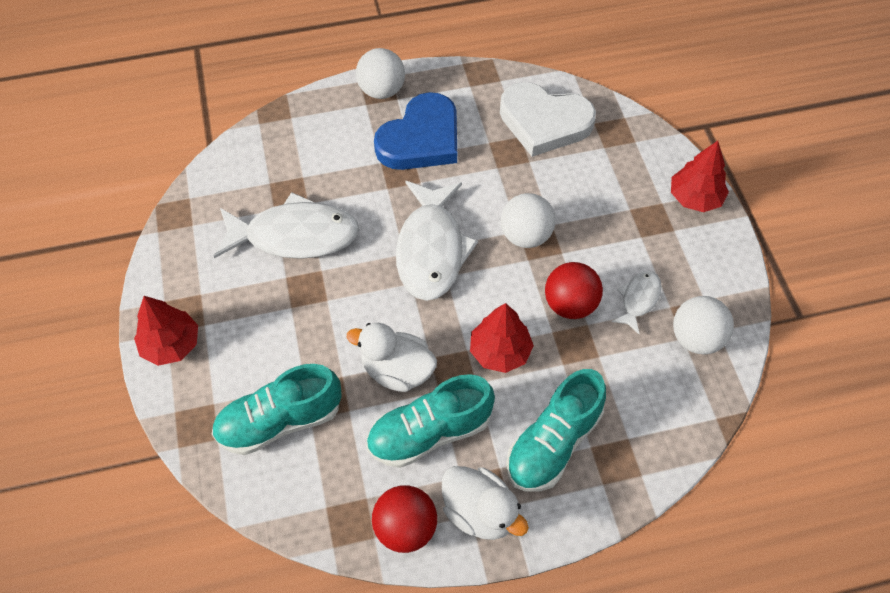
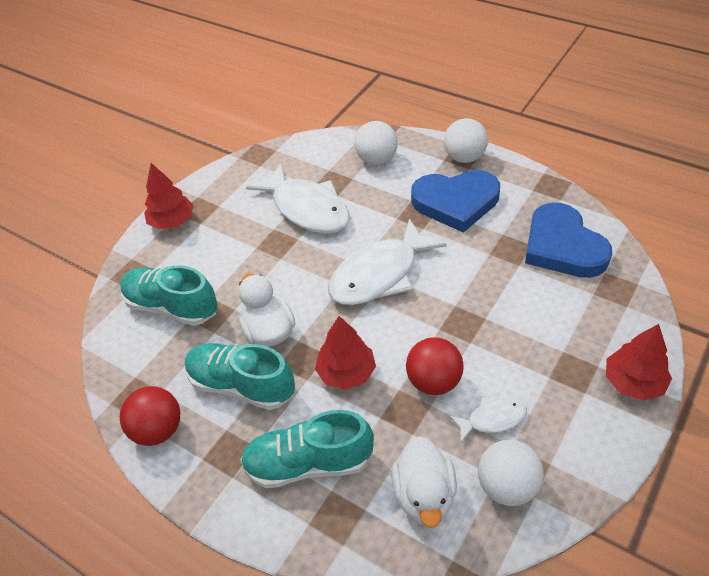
camera: 50 degrees right, 10 degrees down
white duck [442,466,529,540] -> white duck moved to [392,436,457,528]
white heart [500,82,596,157] -> blue heart [525,203,612,278]
white ball [501,193,556,248] -> white ball moved to [354,121,398,165]

